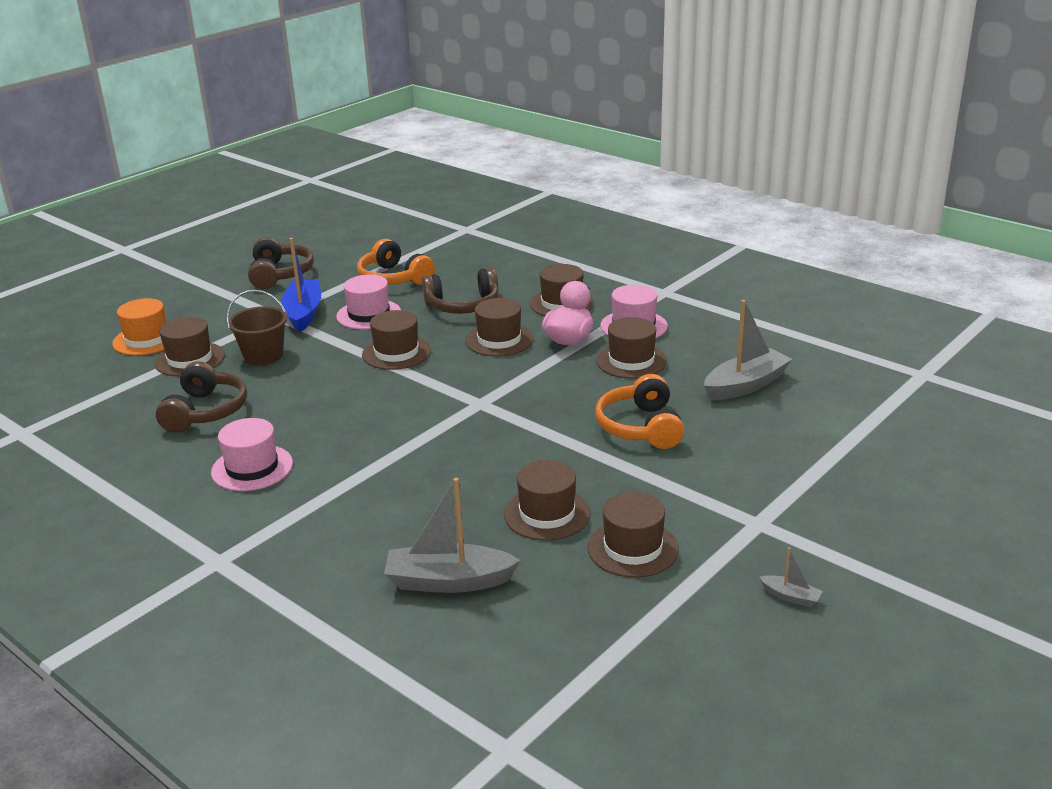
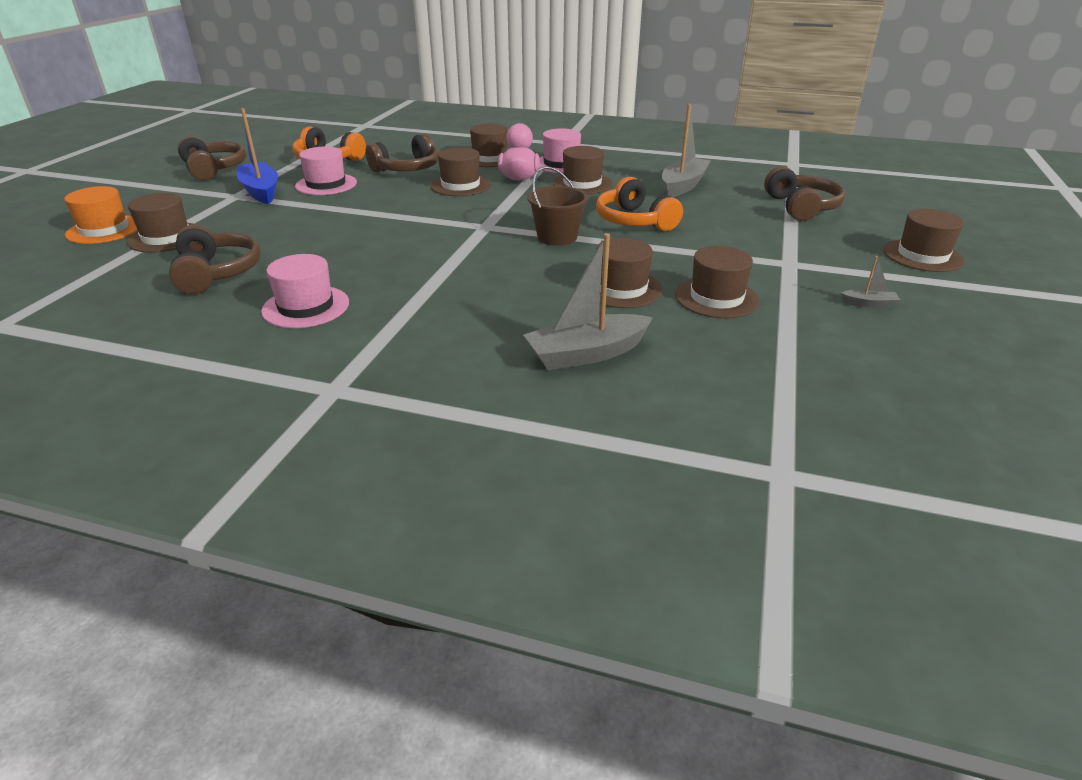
camera: 25 degrees left, 5 degrees up
brown bucket [227,290,287,365] -> brown bucket moved to [527,166,589,246]
brown hat [362,310,431,370] -> brown hat moved to [883,209,964,272]
none -> brown headphones [764,166,846,221]

